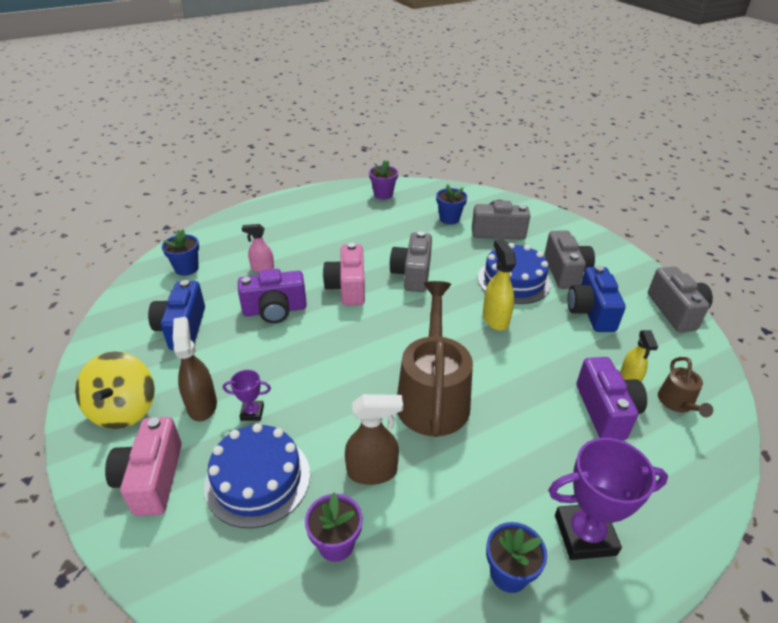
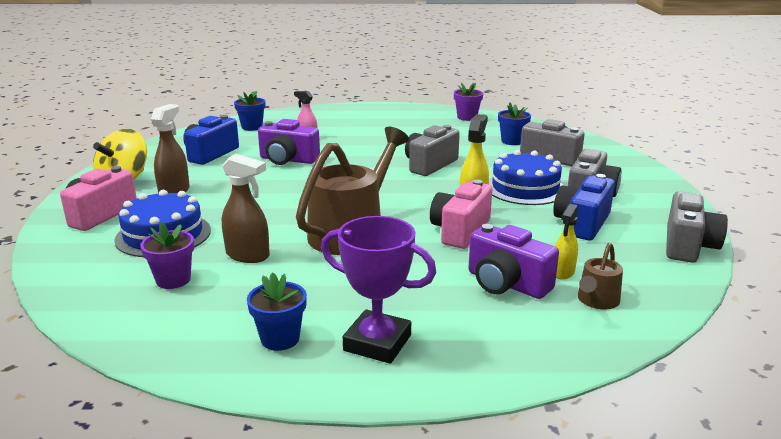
camera: 30 degrees right, 15 degrees down
purple trophy [223,370,271,421] -> none
pink camera [323,243,365,306] -> pink camera moved to [430,180,492,249]
purple camera [576,357,647,440] -> purple camera turned 105 degrees clockwise [469,224,559,299]

